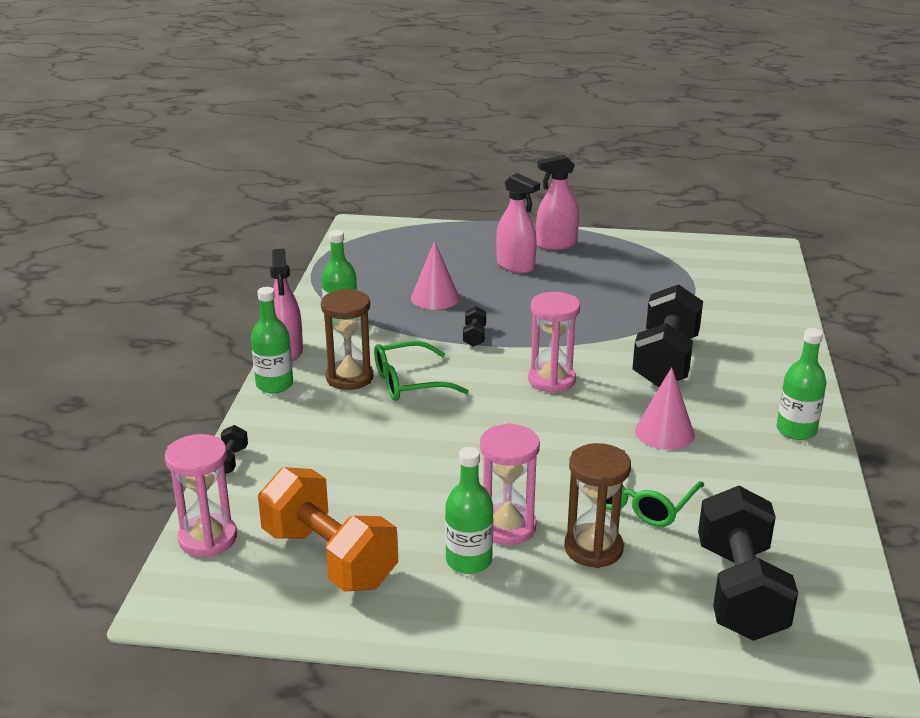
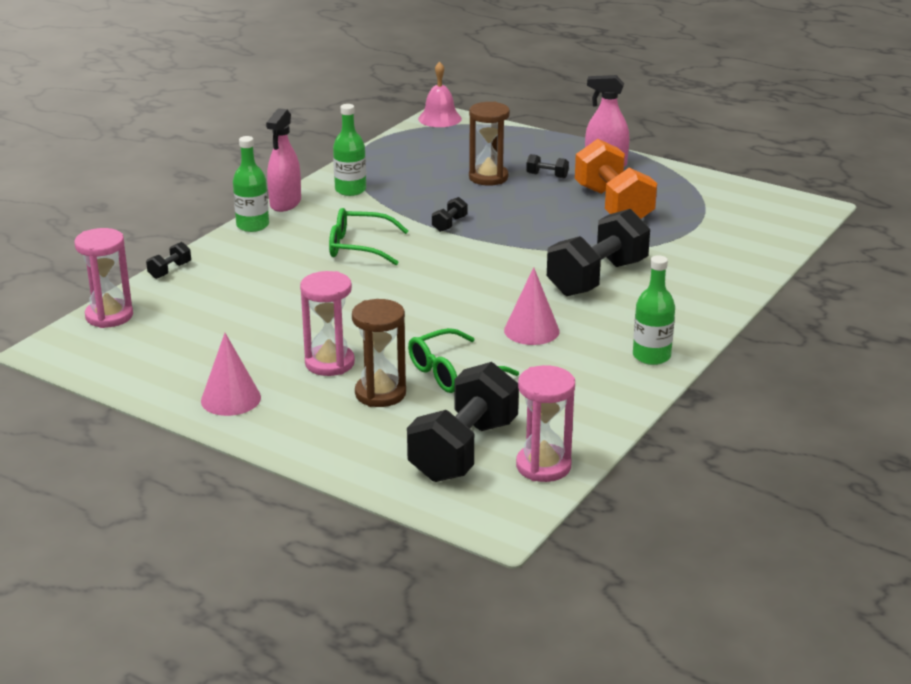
camera: 25 degrees right, 0 degrees up
orange dumbbell [258,467,398,591] -> orange dumbbell moved to [575,139,657,219]
brown hourglass [321,289,373,390] -> brown hourglass moved to [469,102,510,186]
pink cone [411,241,460,310] -> pink cone moved to [201,333,261,416]
green bottle [445,447,493,574] -> none
pink spray bottle [496,173,540,273] -> black dumbbell [526,154,569,178]
pink hourglass [528,292,580,393] -> pink hourglass moved to [516,365,575,482]
none -> pink bell [418,62,462,127]

